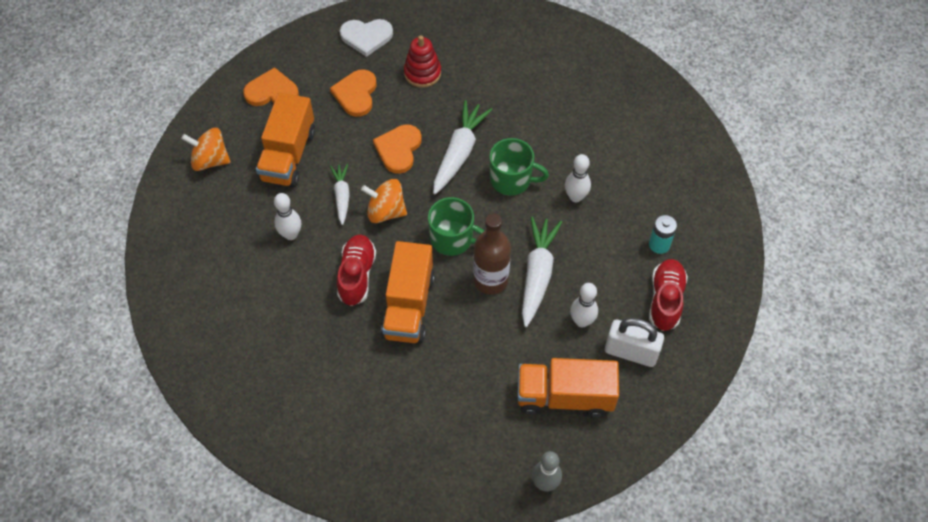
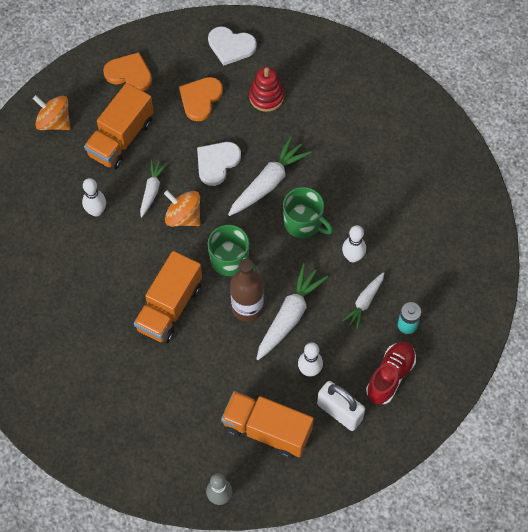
camera: 20 degrees right, 5 degrees up
red shoe [337,234,376,306] -> none
orange heart [373,124,422,174] -> white heart [197,142,241,186]
none -> white carrot [342,272,384,329]

